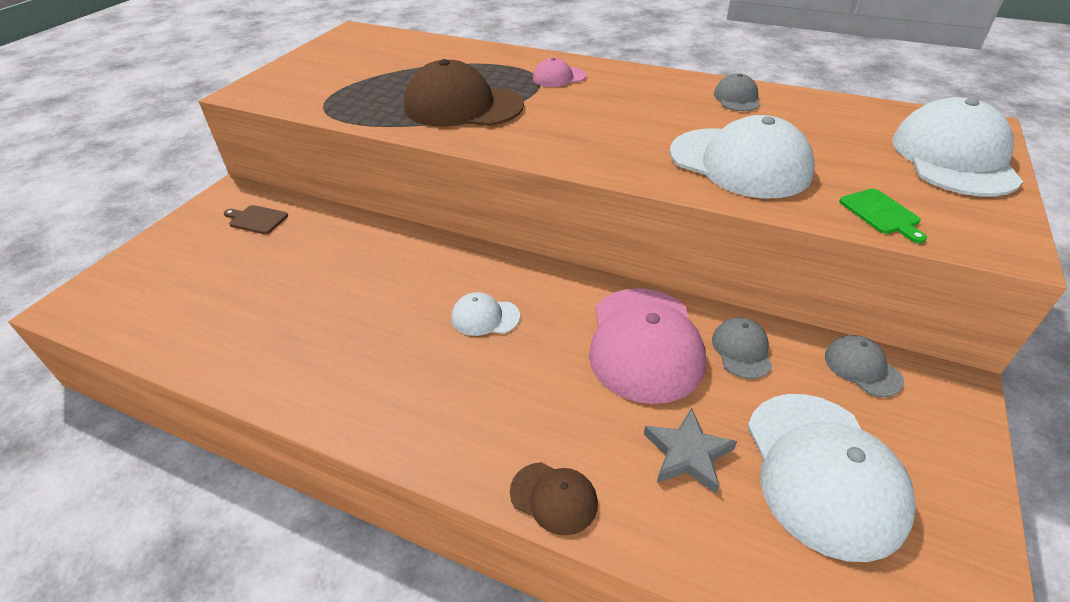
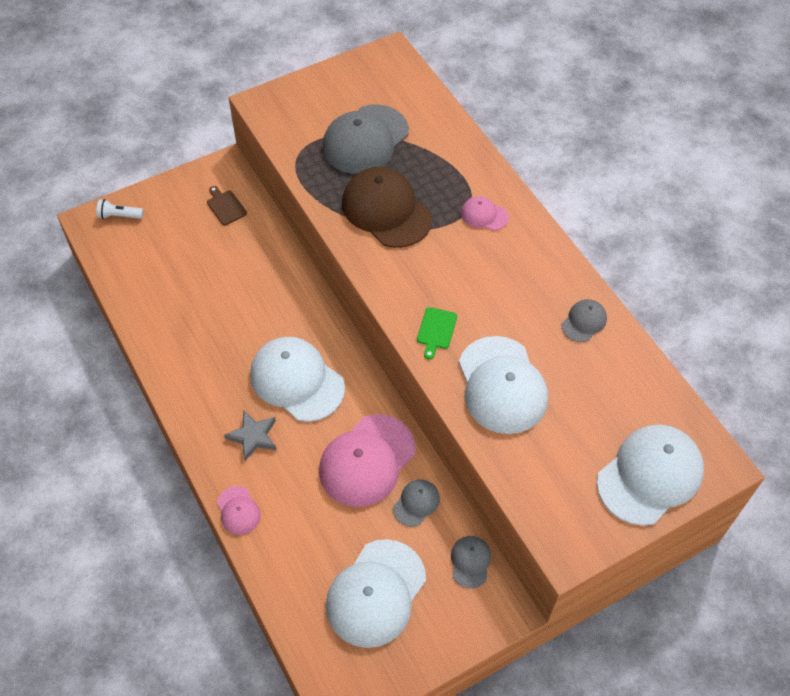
camera: 35 degrees right, 15 degrees up
white cap [451,292,520,336] -> white cap [250,337,345,422], size x2.08
brown cap [510,462,598,535] -> pink cap [217,486,261,535]
grey star [644,408,737,493] -> grey star moved to [224,410,276,461]
green cutting board [839,189,927,243] -> green cutting board moved to [417,307,457,359]
none -> white flashlight [97,199,143,219]
none -> grey cap [322,105,409,174]

